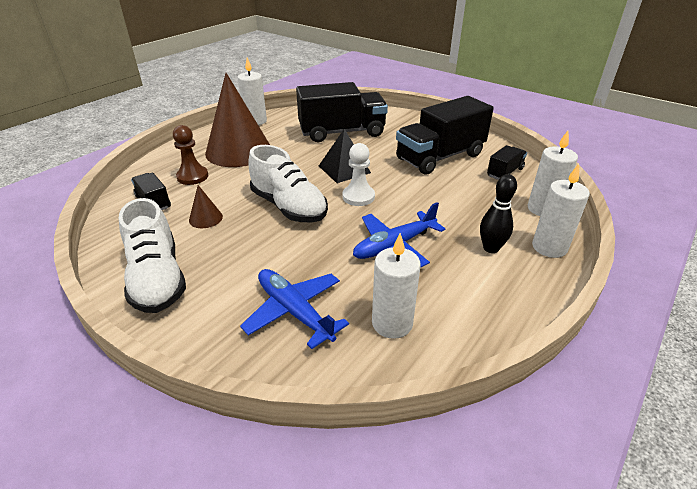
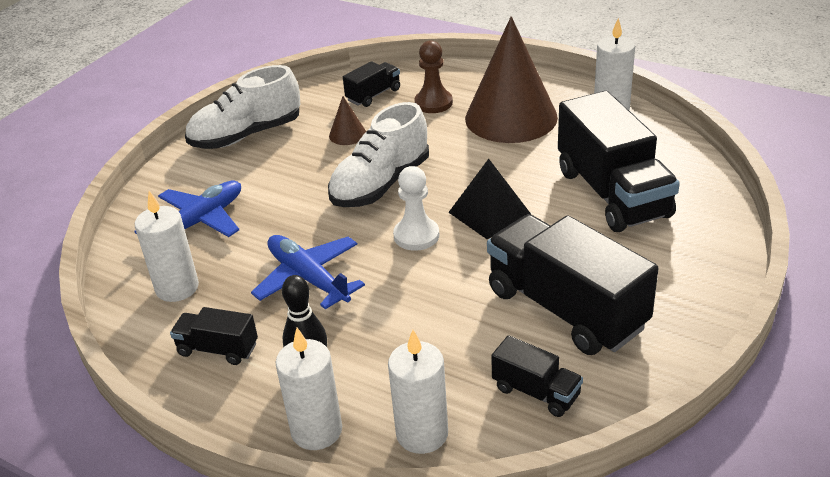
camera: 85 degrees right, 0 degrees up
none -> black truck [170,307,258,365]

